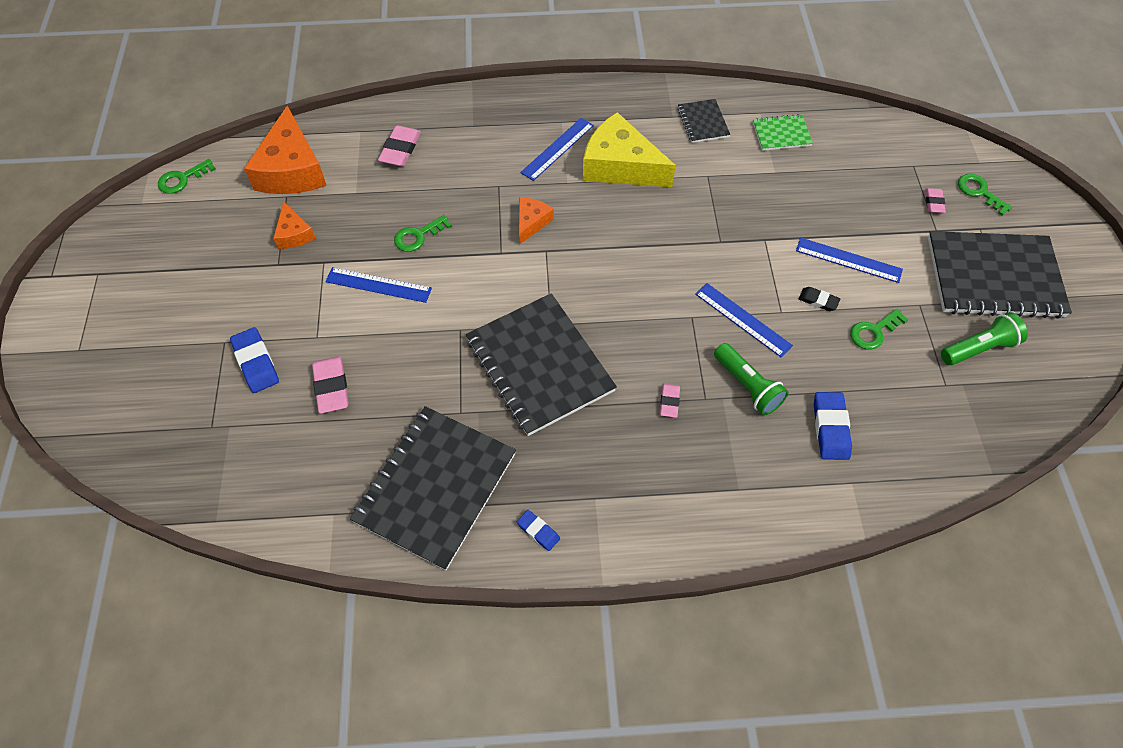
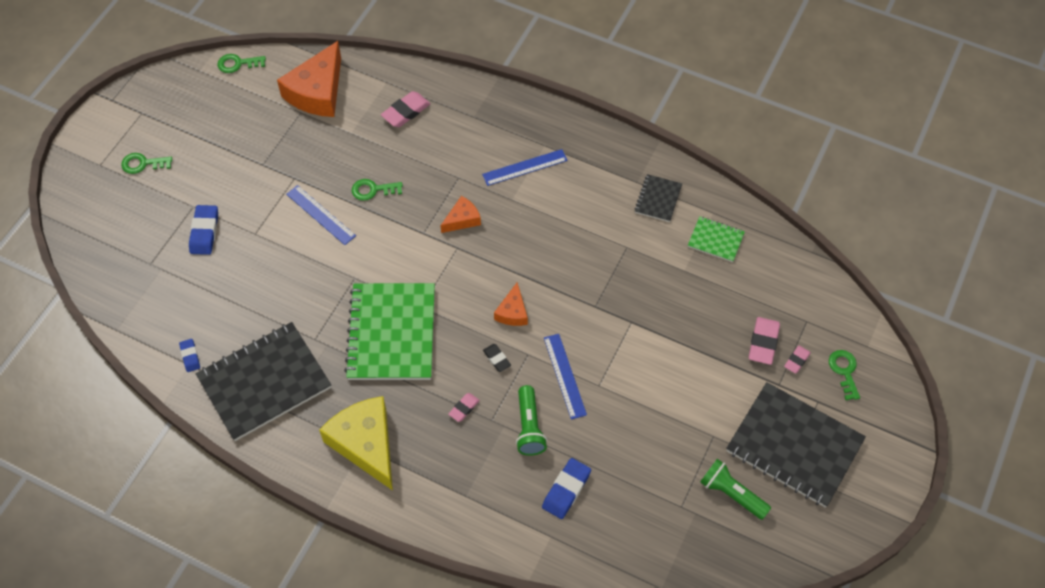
camera: 30 degrees right, 0 degrees up
orange cheese [273,201,315,249] -> orange cheese moved to [494,283,528,326]
pink eraser [312,356,349,414] -> pink eraser moved to [749,317,780,365]
black notebook [466,293,617,436] -> green notebook [344,283,435,380]
blue eraser [517,510,560,551] -> blue eraser moved to [179,339,200,372]
yellow cheese [583,112,676,187] -> yellow cheese moved to [319,396,393,491]
blue ruler [796,238,903,283] -> none
black eraser [799,287,840,311] -> black eraser moved to [483,344,511,372]
green key [850,308,908,350] -> green key moved to [121,153,172,174]
green flashlight [941,312,1028,365] -> green flashlight turned 150 degrees counterclockwise [700,459,771,520]

